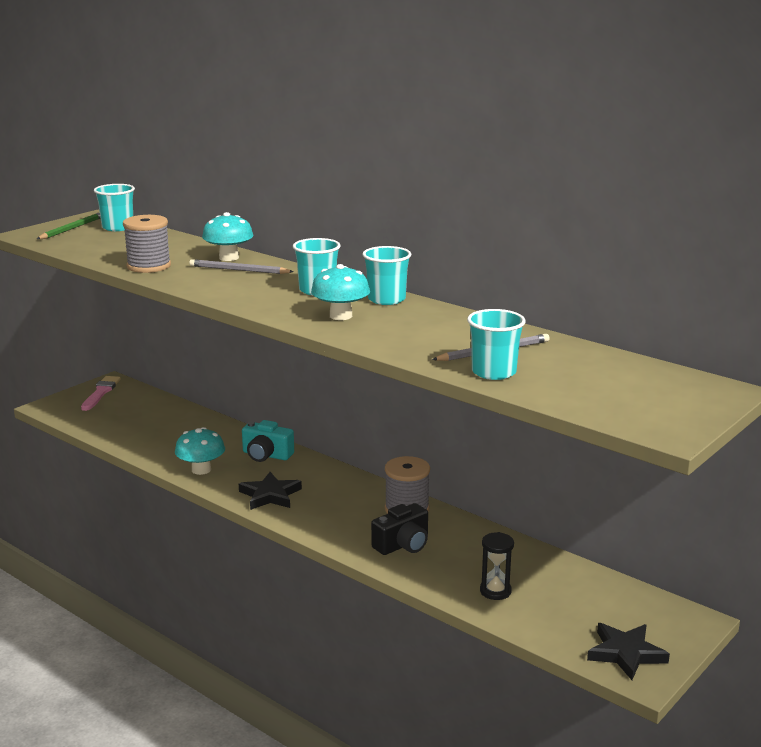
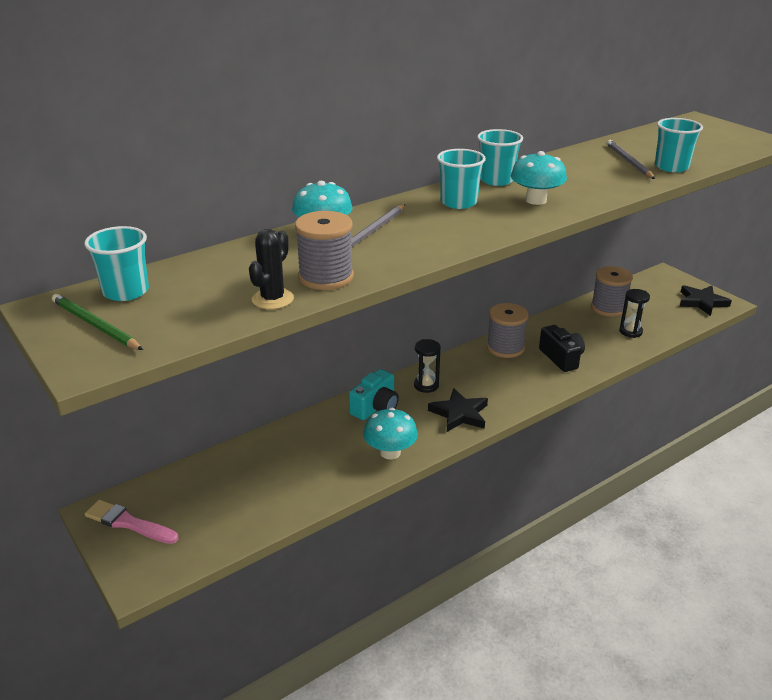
camera: 75 degrees left, 10 degrees up
none -> black cactus [249,229,294,309]
none -> black hourglass [414,339,441,393]
none -> grey spool [591,266,633,317]

